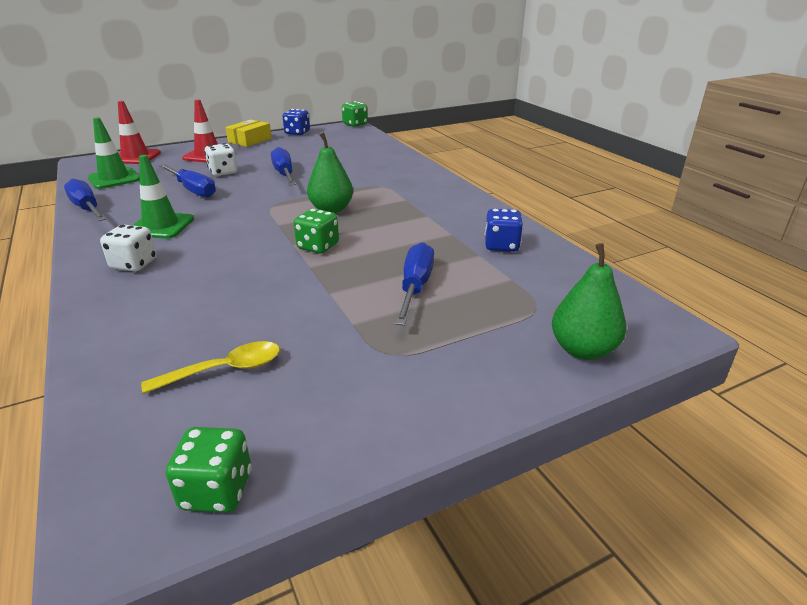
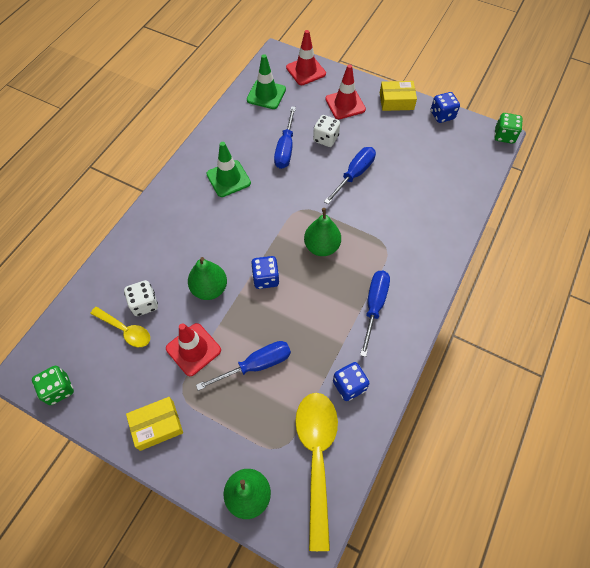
camera: 55 degrees right, 30 degrees up
blue screwdriver [64,178,106,221] -> blue screwdriver moved to [360,271,390,357]
white dice [100,225,157,272] -> white dice moved to [124,280,158,316]
green dice [294,209,339,254] -> blue dice [251,256,279,289]
none -> yellow box [126,397,183,451]
none -> red traffic cone [166,323,221,376]
none -> green pear [188,257,227,300]
none -> yellow spoon [295,393,338,551]

